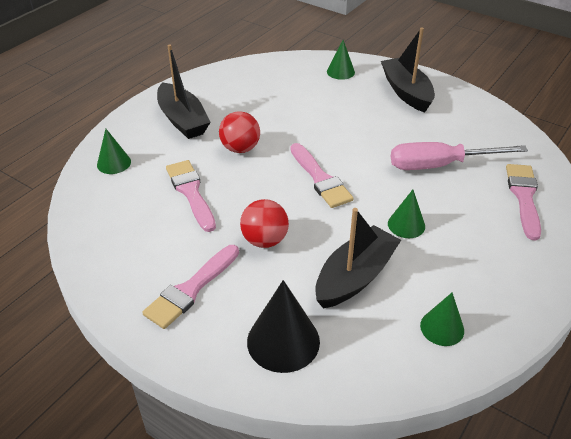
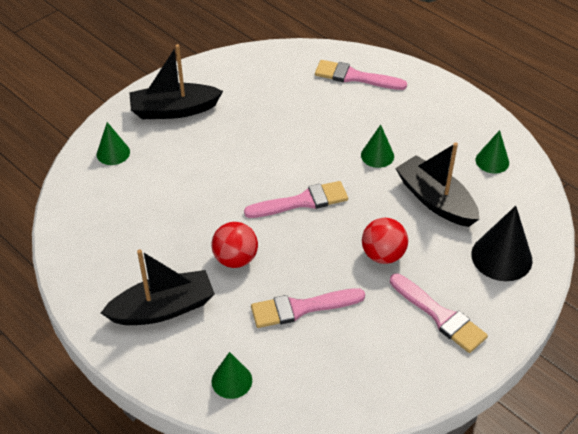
camera: 80 degrees left, 5 degrees up
pink screwdriver [391,142,528,170] -> none

